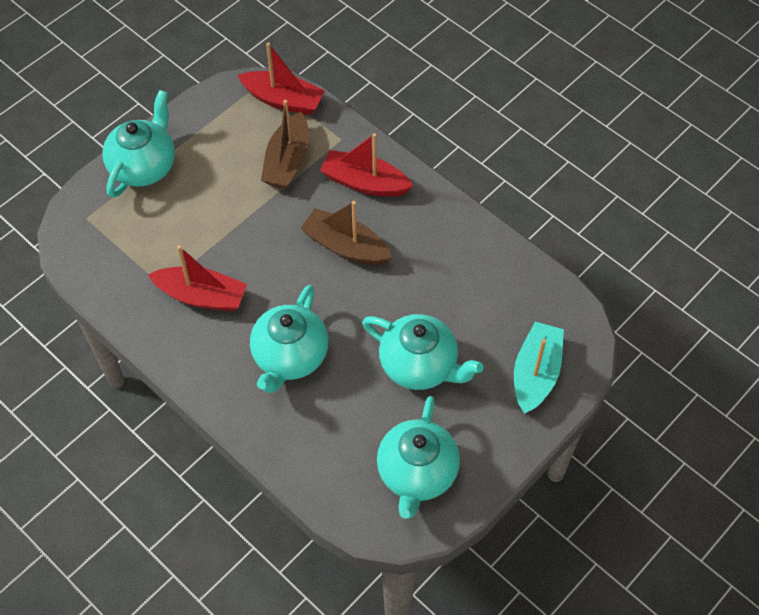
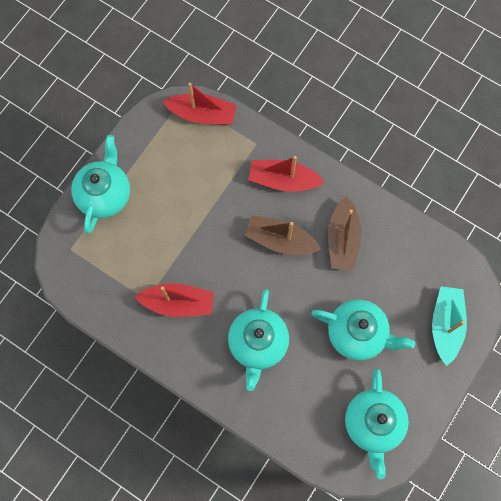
camera: 10 degrees left, 15 degrees up
brown boat [261,100,309,189] -> brown boat moved to [328,196,361,270]

